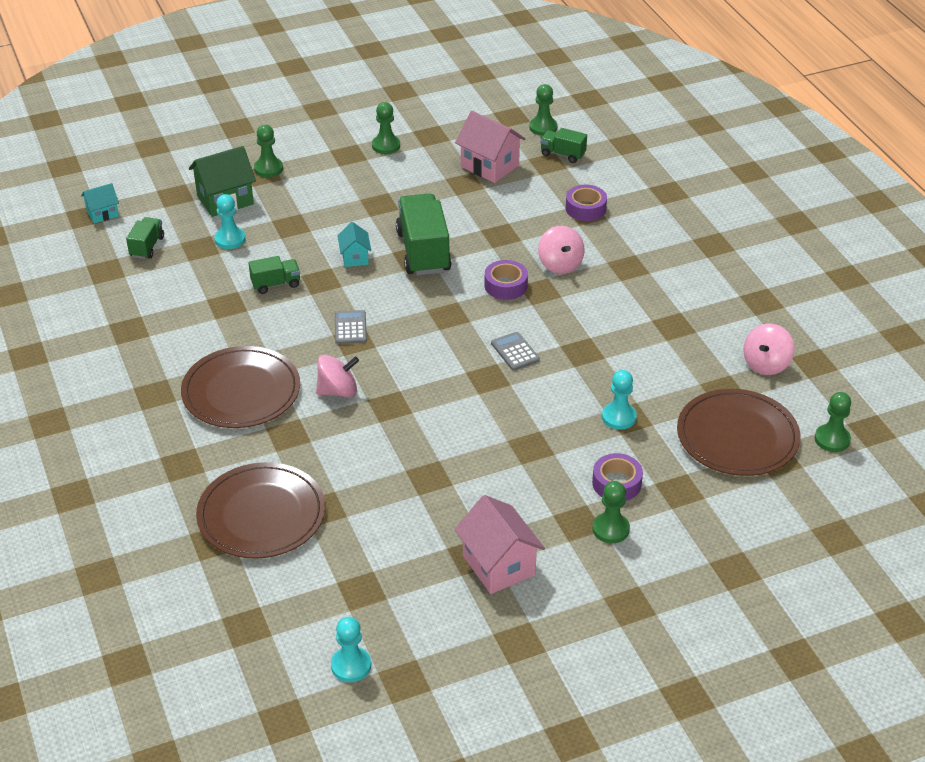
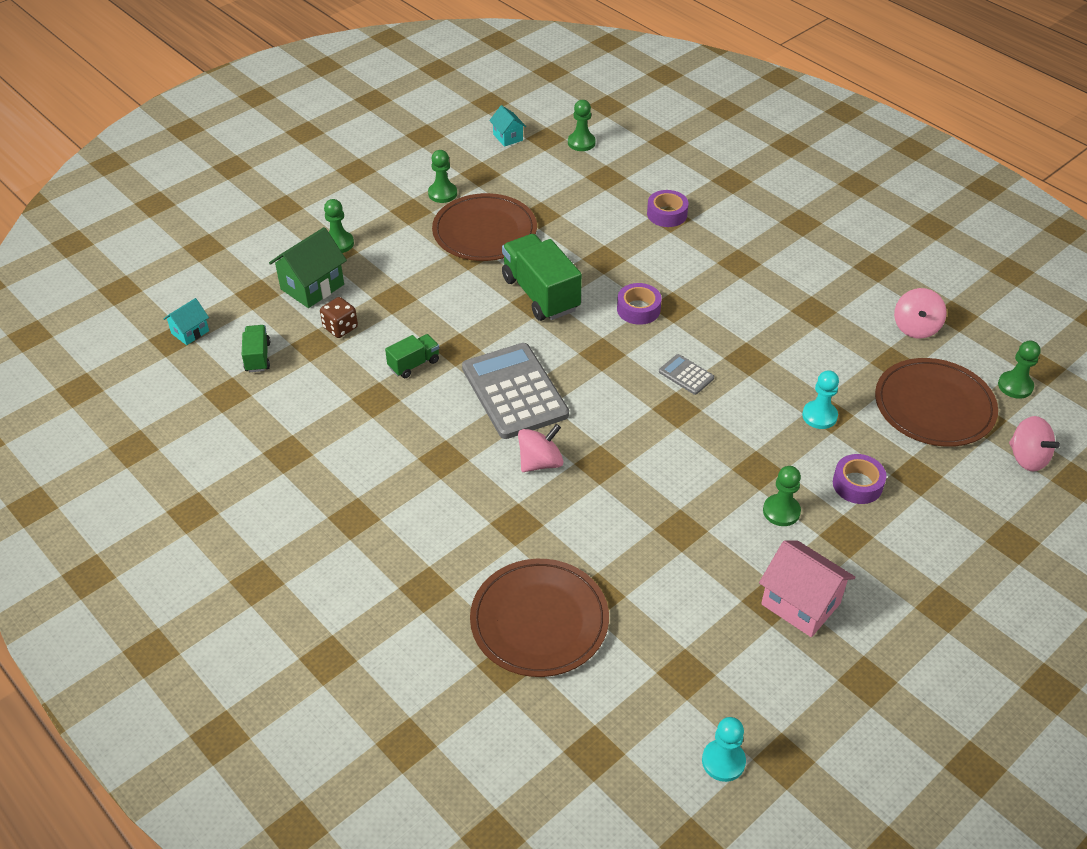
camera: 20 degrees left, 5 degrees up
brown plate [181,346,300,428] -> brown plate moved to [432,193,537,261]
turquoise pawn [214,194,245,249] -> brown dice [320,297,358,338]
grey calculator [335,310,367,344] -> grey calculator [462,343,569,439], size x2.26
turquoise house [337,222,371,267] -> turquoise house moved to [489,105,526,147]
pink house [455,111,525,183] -> none
pink spinning top [538,226,585,274] -> pink spinning top moved to [1009,416,1060,472]
green truck [540,128,587,163] -> none
green pawn [592,481,630,543] -> green pawn moved to [763,466,801,526]

